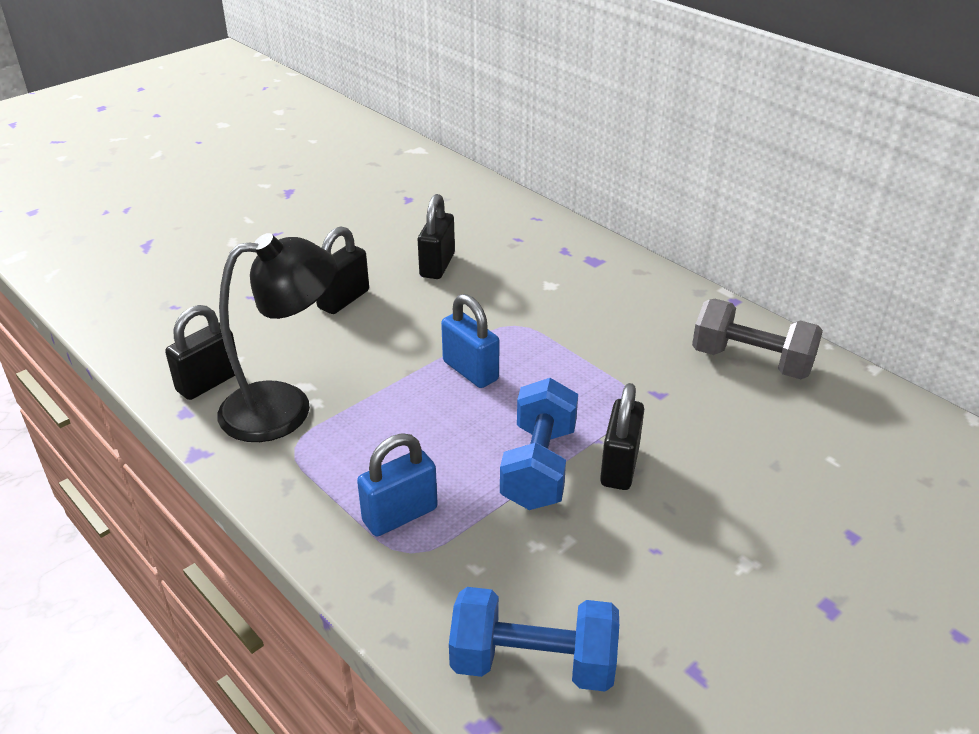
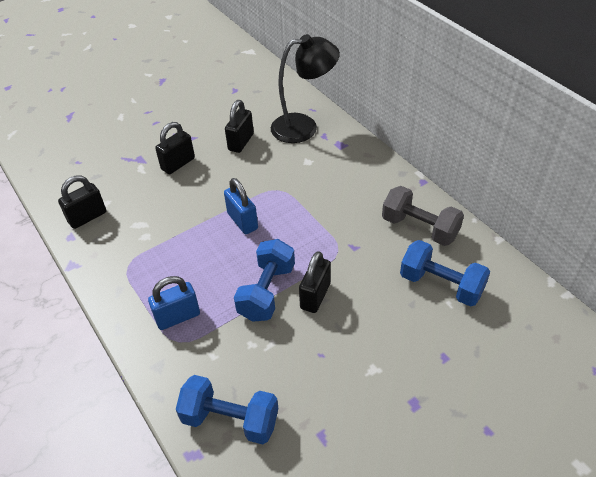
camera: 10 degrees right, 10 degrees up
black lamp [217,233,337,442] -> black lamp moved to [271,34,340,143]
none -> blue dumbbell [400,240,490,307]

